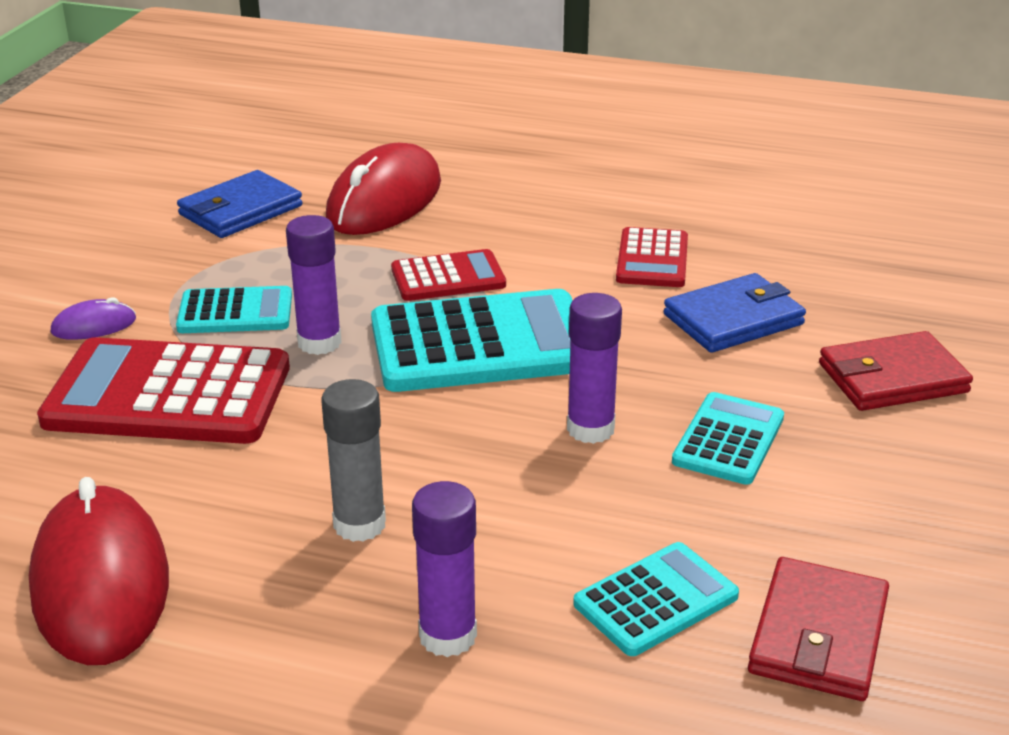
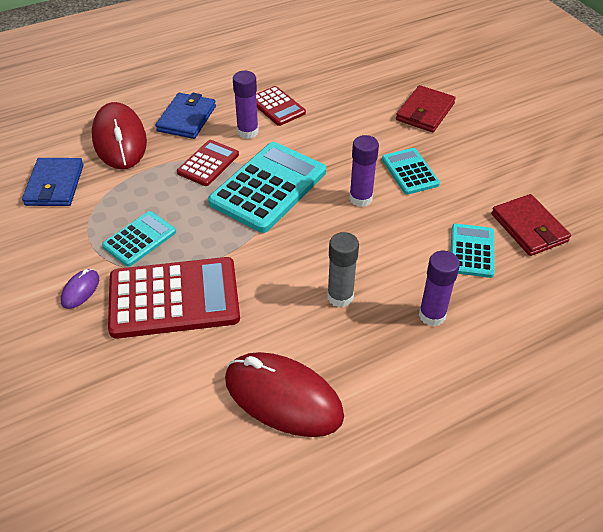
camera: 45 degrees left, 15 degrees up
red calculator [37,337,290,444] -> red calculator turned 150 degrees counterclockwise [108,257,240,339]
purple glue stick [286,215,342,355] -> purple glue stick moved to [233,71,259,139]
blue wallet [663,273,806,353] -> blue wallet moved to [155,93,216,139]

